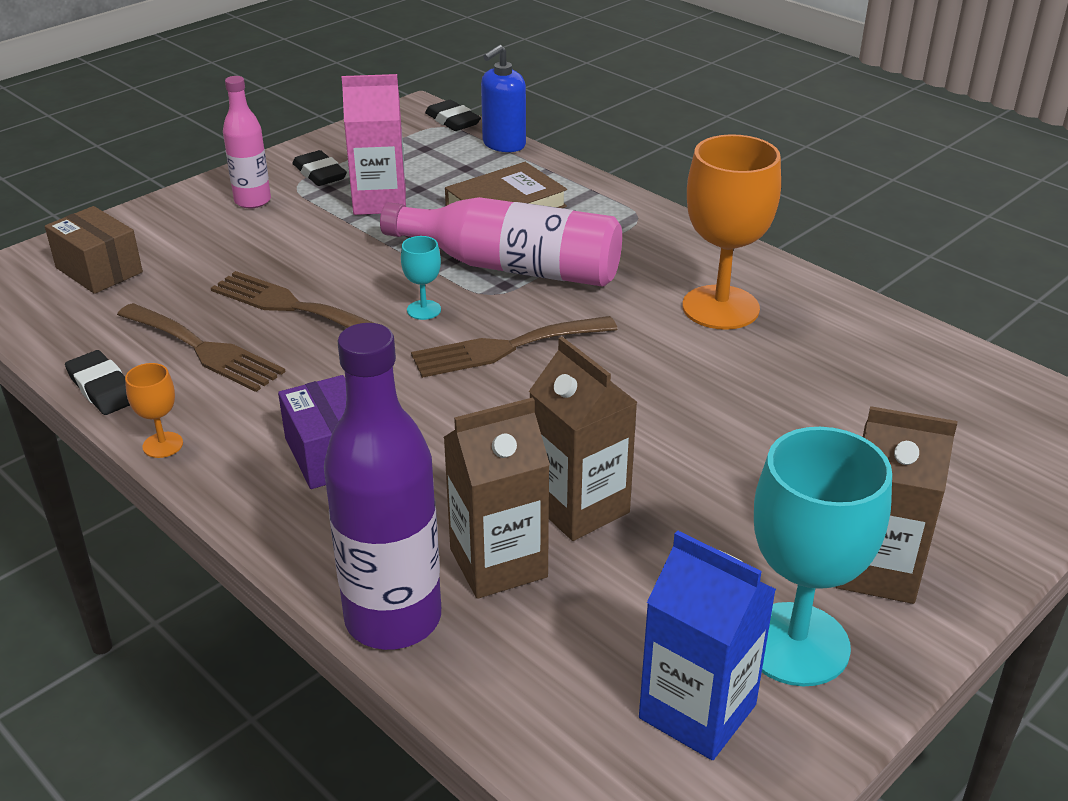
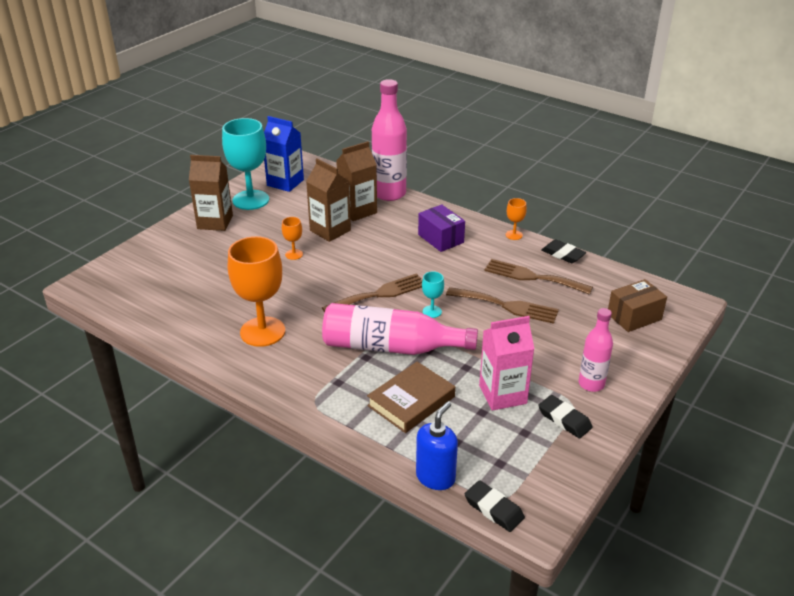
camera: 170 degrees right, 0 degrees up
brown box [45,206,143,294] -> brown box turned 60 degrees counterclockwise [608,279,667,332]
purple bottle [324,323,441,650] -> pink bottle [372,79,407,201]
none -> orange goblet [282,217,303,260]

